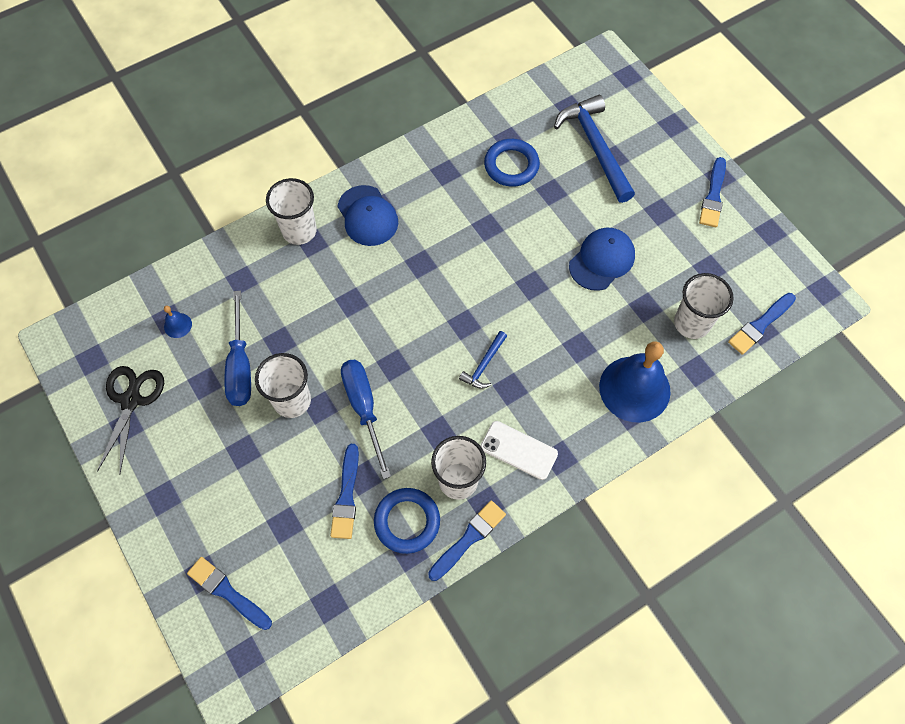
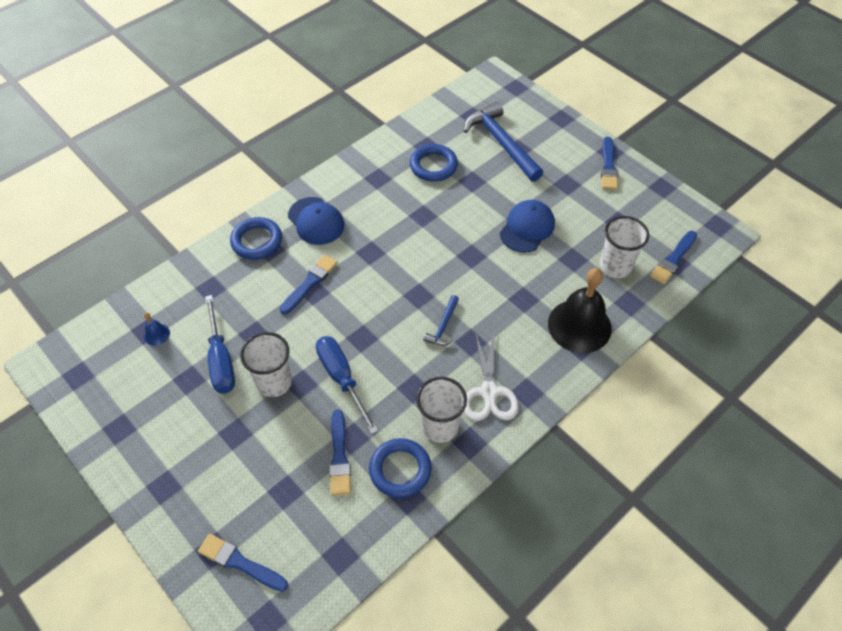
camera: 10 degrees left, 10 degrees down
black scissors [97,366,164,473] -> none
white cup [266,178,317,245] -> blue ring [230,217,282,260]
blue brush [428,501,506,581] -> blue brush moved to [279,255,338,315]
white phone [481,421,558,480] -> white scissors [464,330,519,421]
blue bell [599,341,671,422] -> black bell [548,268,612,353]

